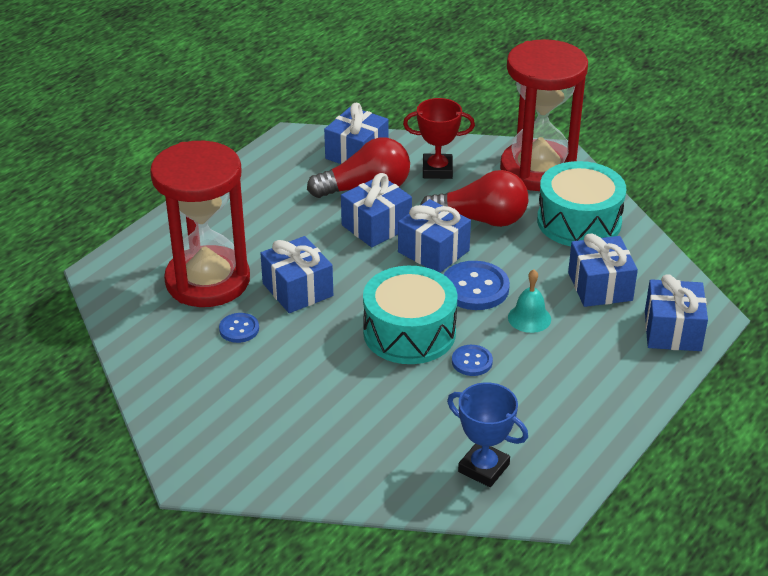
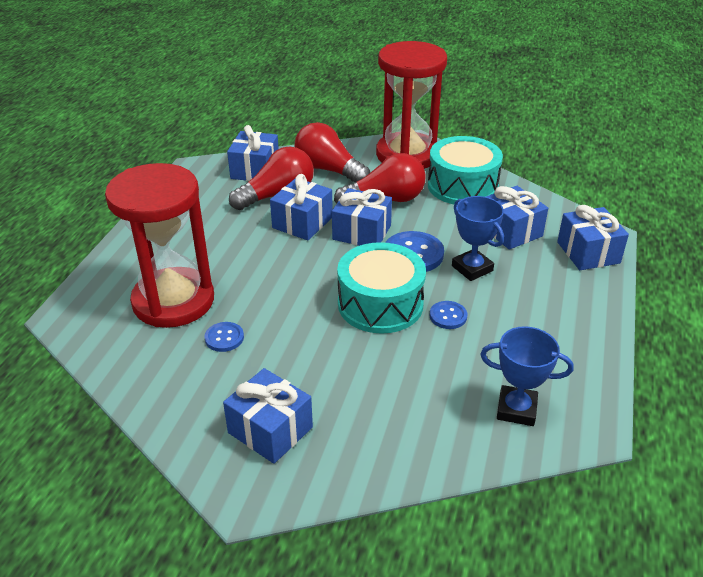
camera: 20 degrees left, 0 degrees up
blue gift [260,236,333,313] -> blue gift moved to [223,368,313,464]
red trophy [403,98,475,179] -> red light bulb [294,122,370,182]
turquoise bell [508,269,551,333] -> blue trophy [452,196,504,281]

